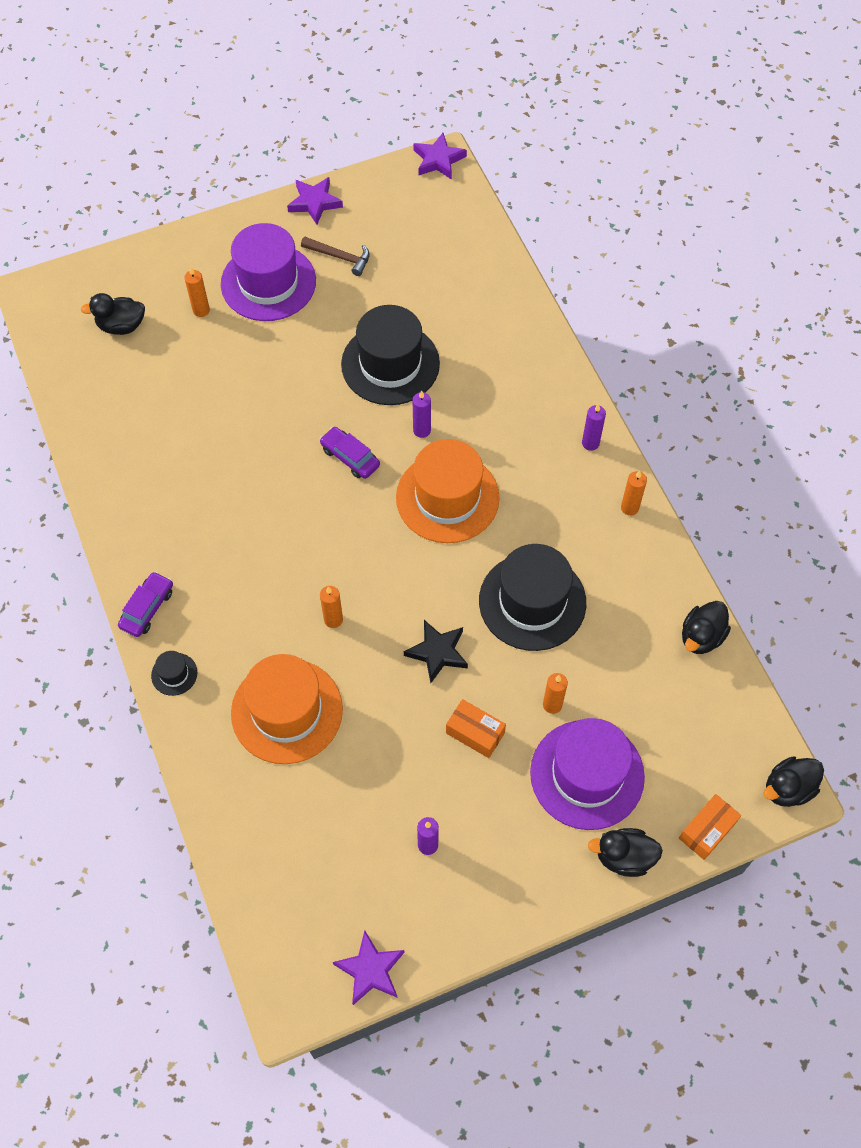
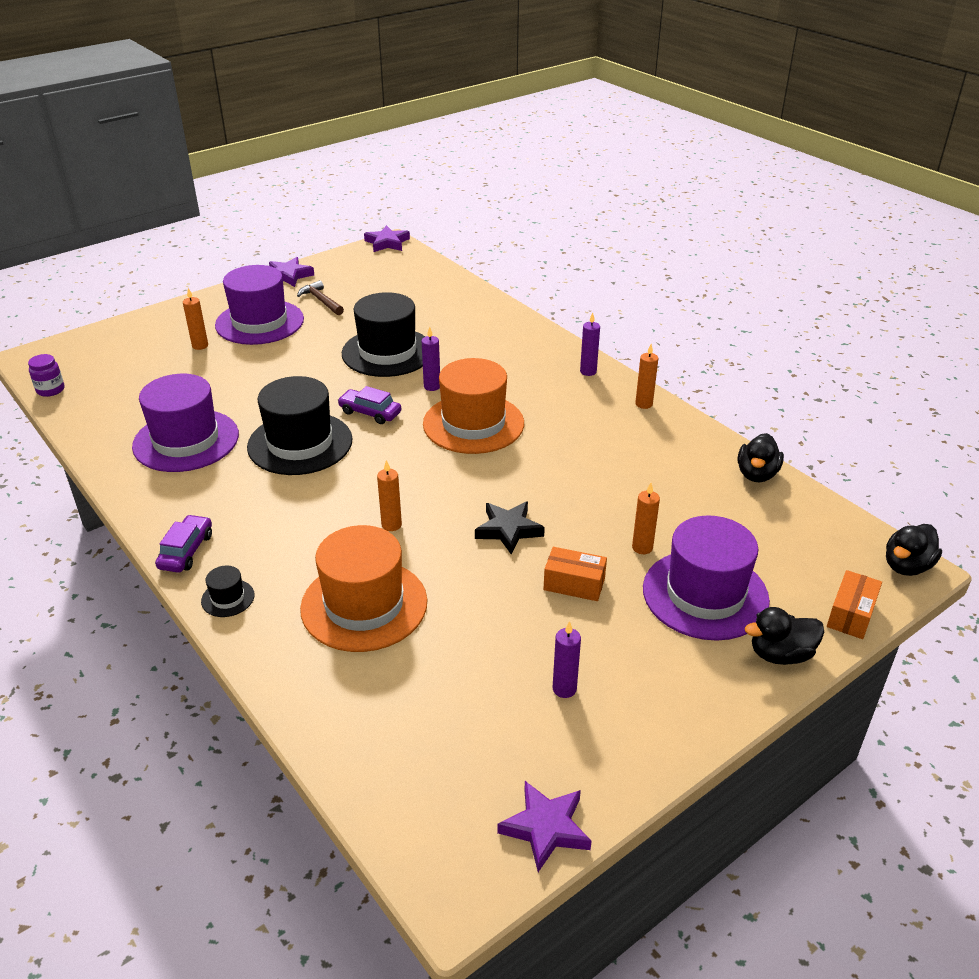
camera: 15 degrees left, 25 degrees down
black duck [81,293,145,335] -> none
brown hammer [301,237,370,276] -> brown hammer turned 135 degrees counterclockwise [297,280,344,315]
black hat [479,544,586,651] -> black hat moved to [247,376,353,475]
none -> purple jar [28,354,64,397]
none -> purple hat [132,374,239,472]

